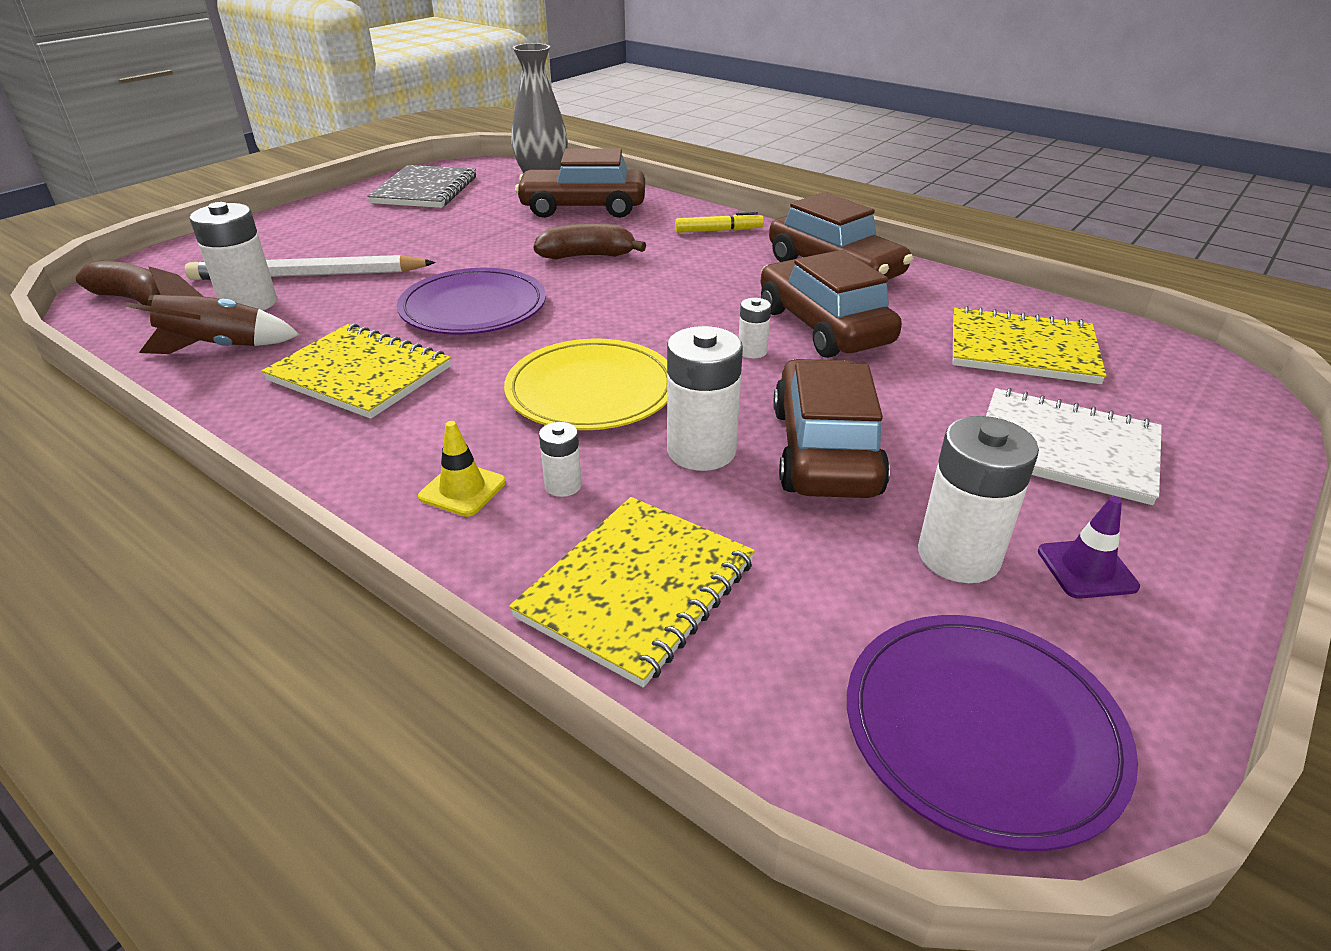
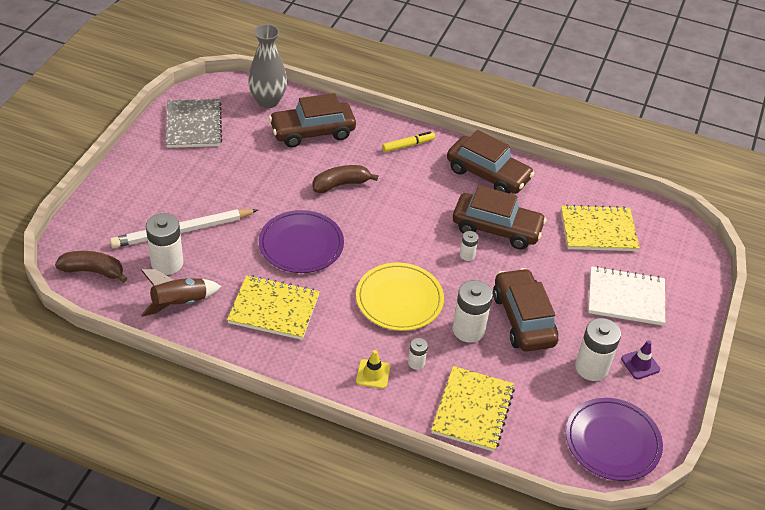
camera: 20 degrees left, 10 degrees up
brown car [761,250,902,358] -> brown car turned 150 degrees clockwise [453,185,547,250]

